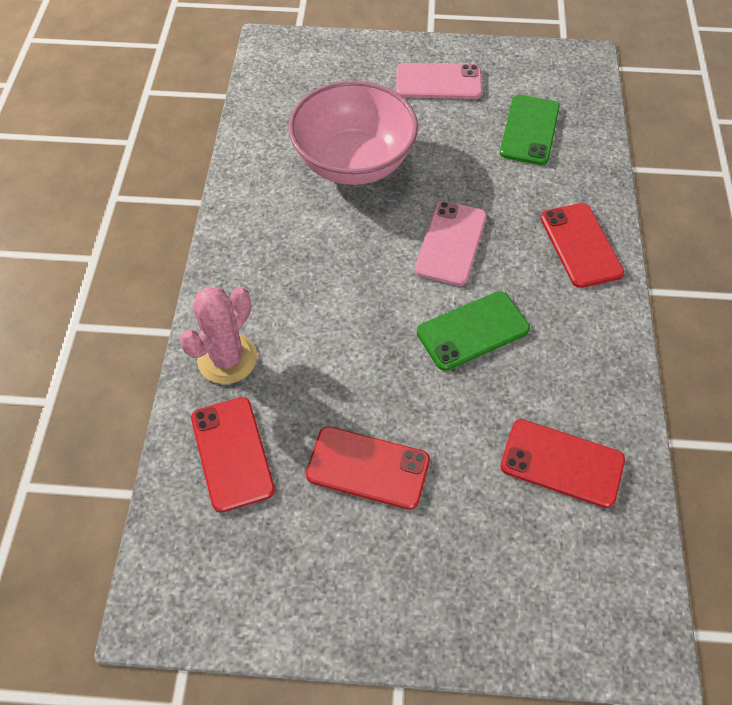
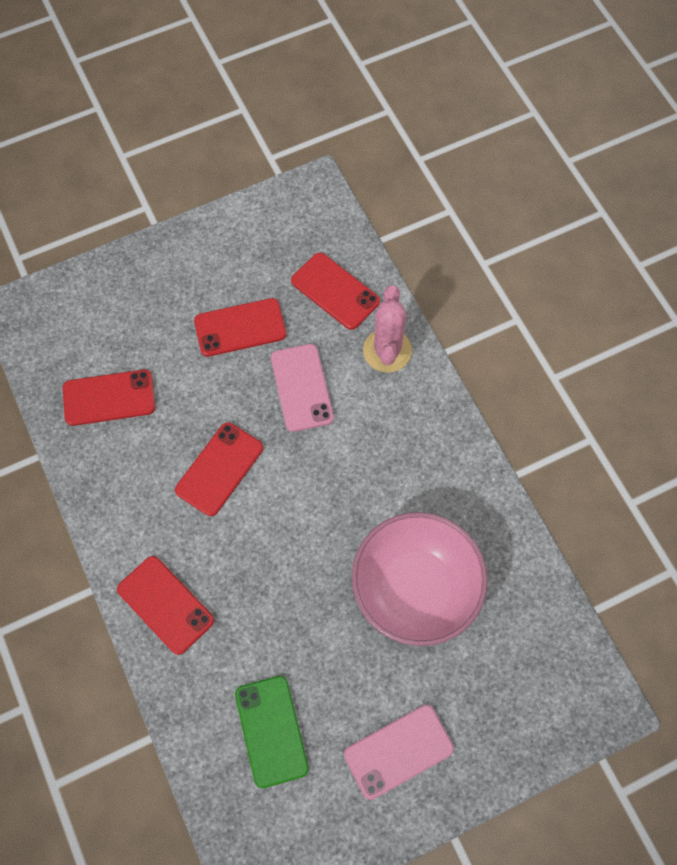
camera: 150 degrees right, 10 degrees up
pink phone [415,201,487,286] -> pink phone moved to [271,344,334,432]
green phone [417,291,530,371] -> red phone [175,422,263,516]

